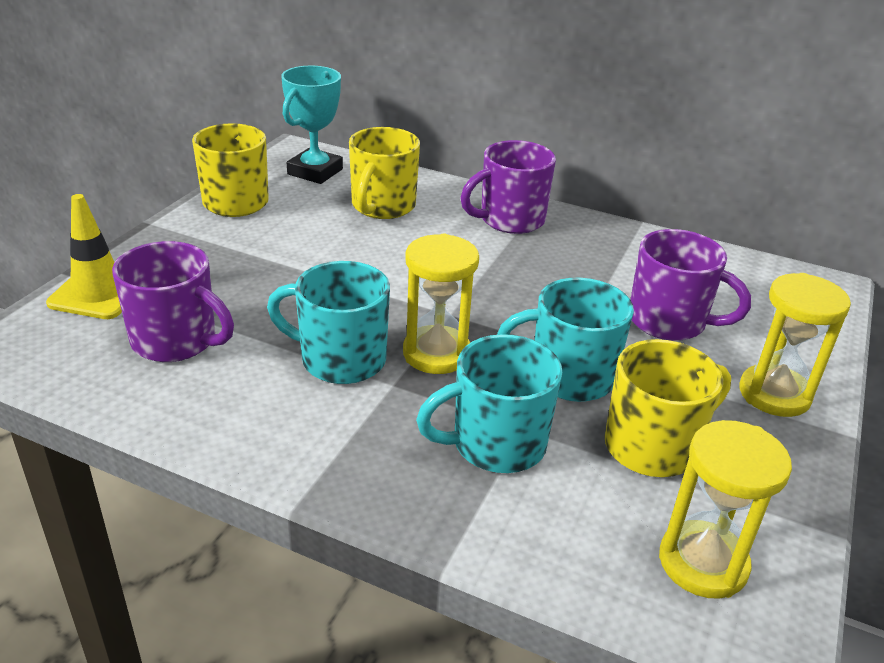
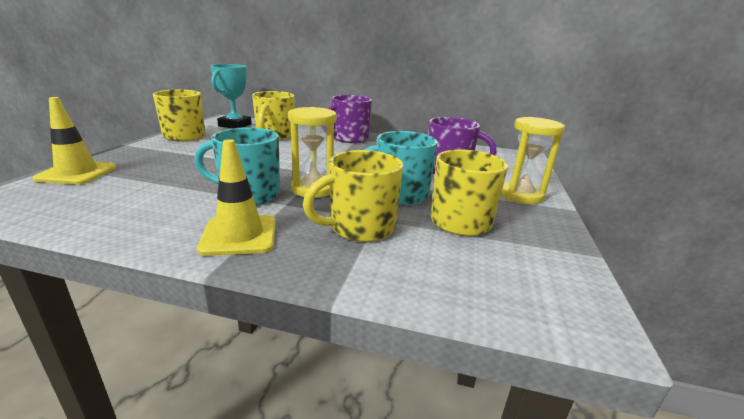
camera: 10 degrees left, 10 degrees down
purple mug [112,241,234,362] -> none
turquoise mug [416,334,563,473] -> yellow mug [303,150,403,242]
yellow hourglass [659,420,792,599] -> none
none -> yellow traffic cone [197,139,276,256]

